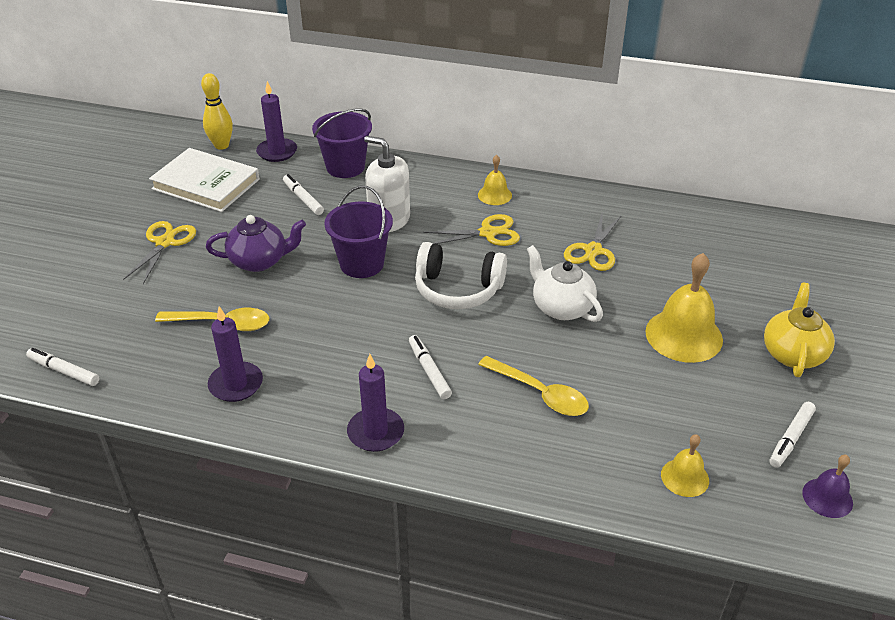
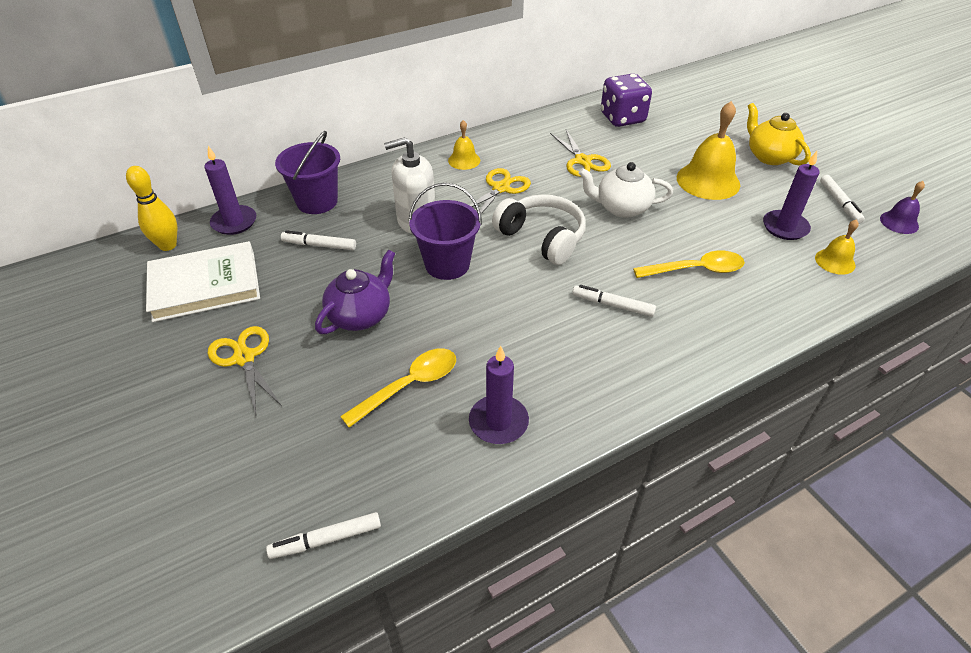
camera: 45 degrees left, 5 degrees up
purple candle [347,354,404,452] -> purple candle moved to [763,151,820,240]
white headphones [415,242,507,309] -> white headphones turned 105 degrees counterclockwise [492,194,586,265]
none -> purple dice [601,74,652,127]

